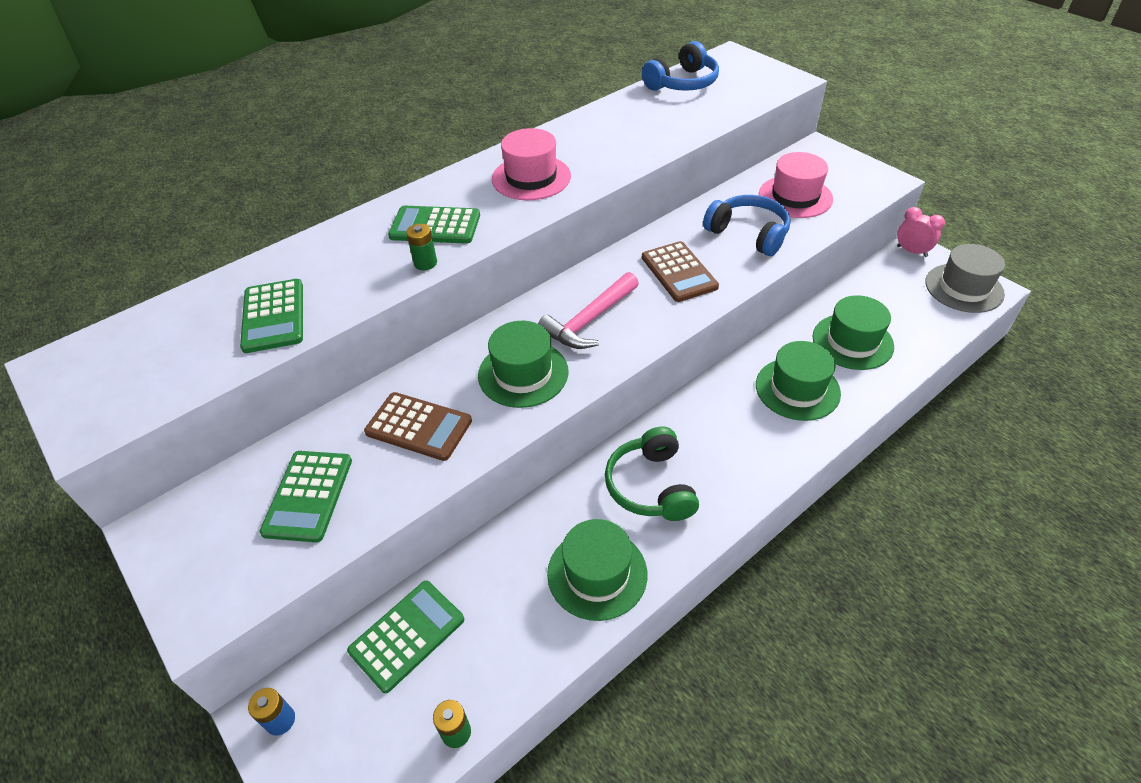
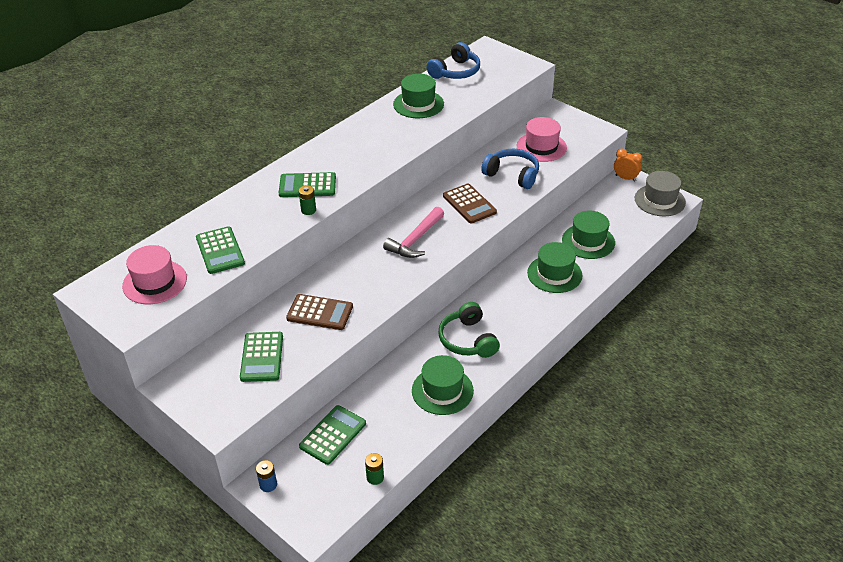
camera: 10 degrees left, 5 degrees down
green hat [478,321,568,408] -> green hat moved to [393,74,444,118]
pink hat [492,128,571,200] -> pink hat moved to [122,245,187,304]
pink clock [897,207,945,257] -> orange clock [614,148,642,182]

